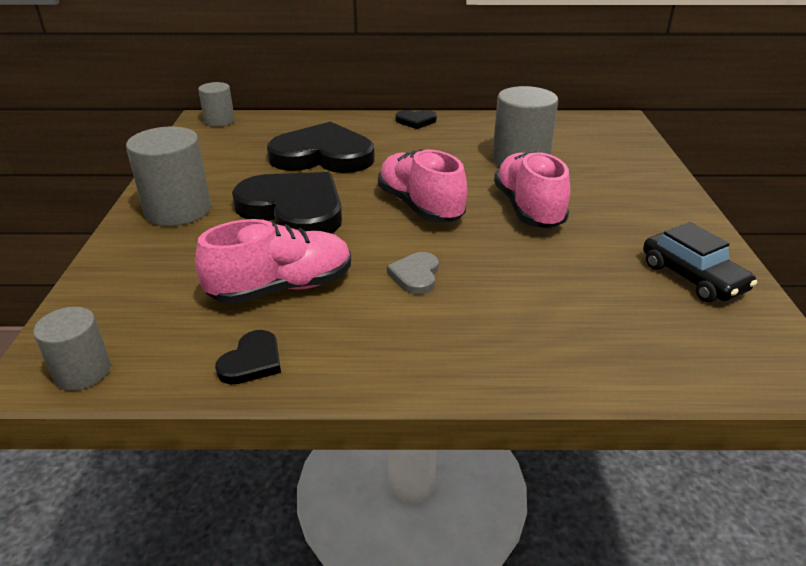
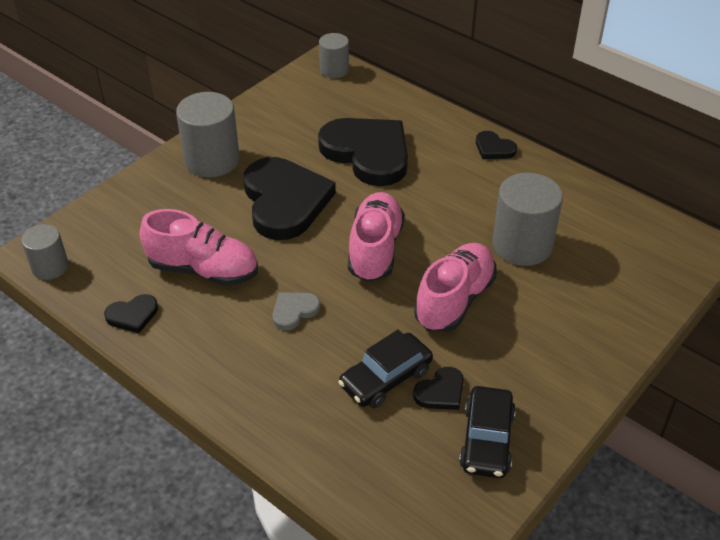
camera: 40 degrees right, 10 degrees up
none -> black car [338,330,433,408]
none -> black heart [413,367,464,410]

